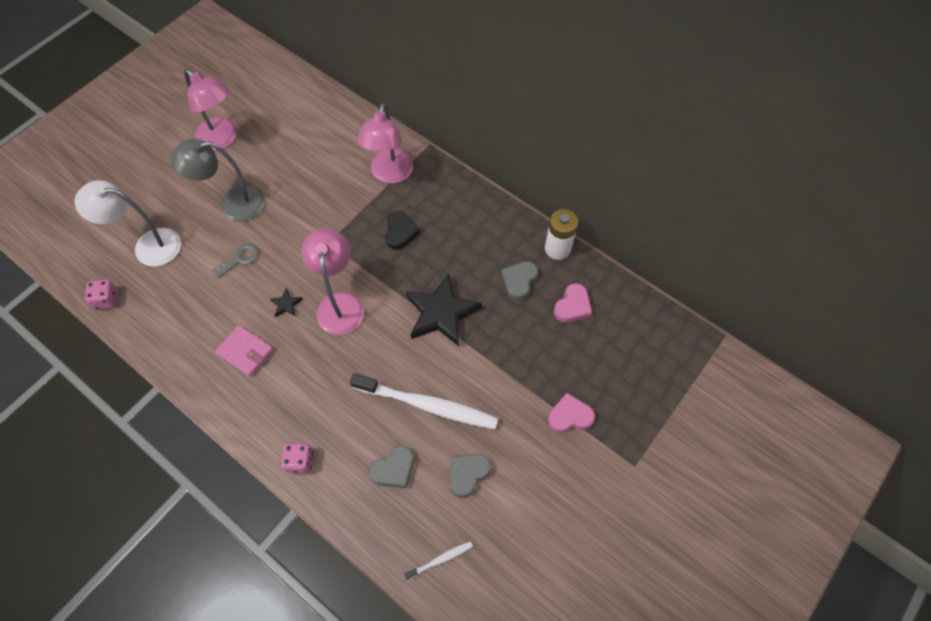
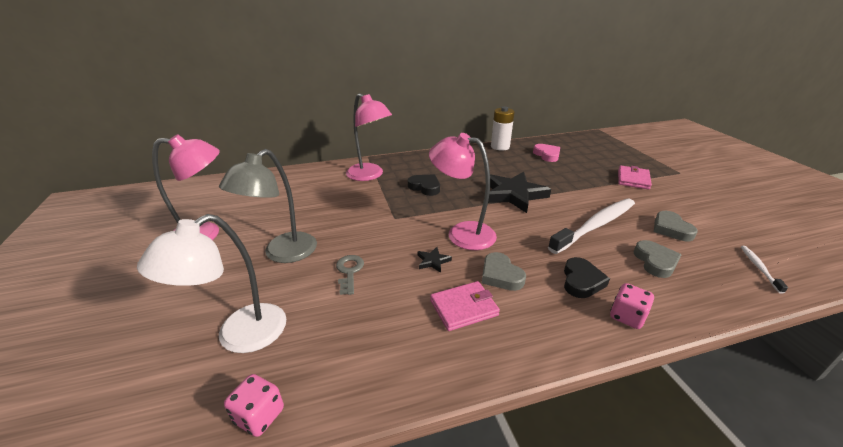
camera: 55 degrees left, 30 degrees down
grey heart [501,261,538,300] -> grey heart moved to [482,252,526,291]
pink heart [548,393,595,433] -> pink wallet [618,165,652,190]
none -> black heart [564,257,610,298]

